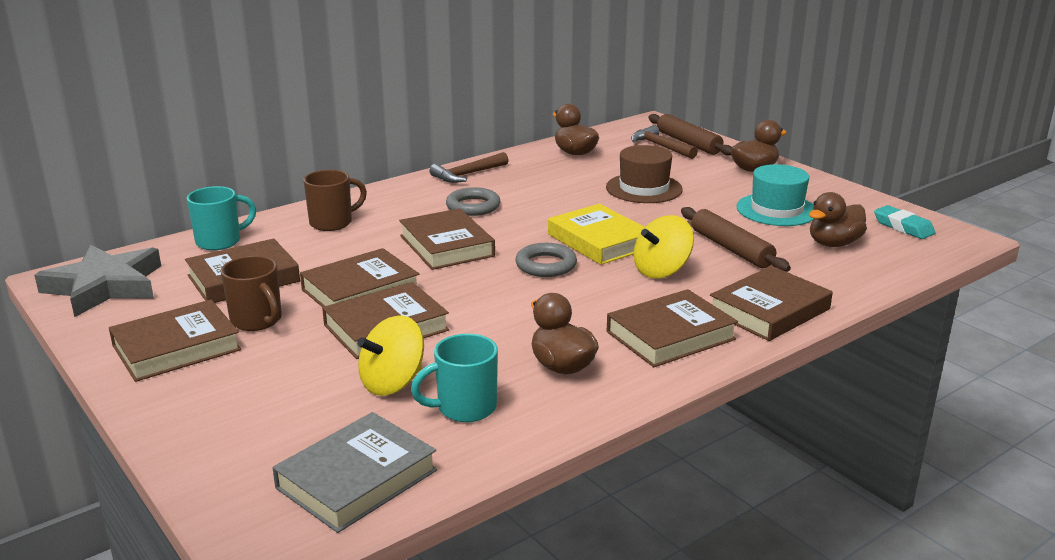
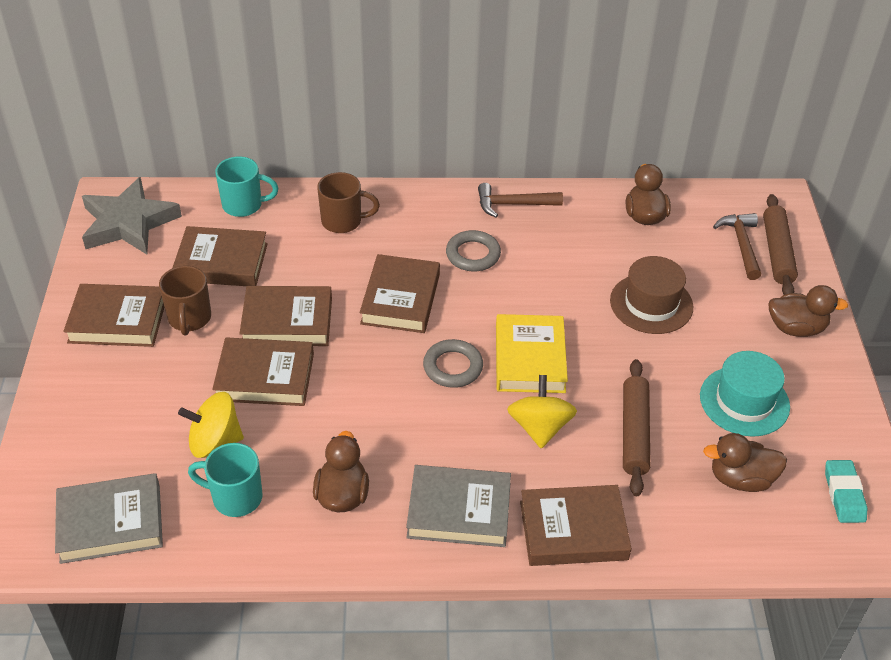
camera: 35 degrees right, 20 degrees up
brown book [607,289,738,367] -> grey book [406,465,511,547]
yellow spinning top [634,215,694,279] -> yellow spinning top turned 90 degrees clockwise [507,375,577,449]

